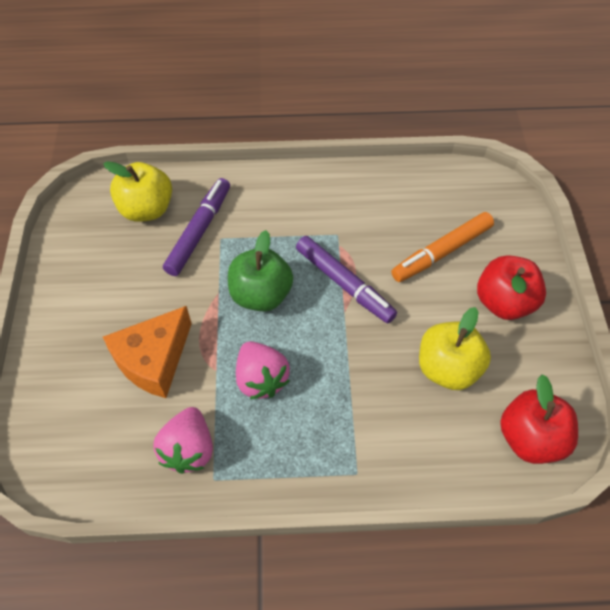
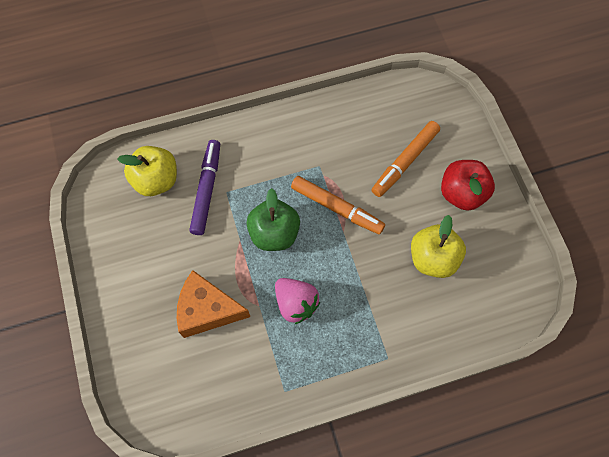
camera: 15 degrees left, 10 degrees up
orange cheese [103,306,192,398] -> orange cheese turned 75 degrees clockwise [177,270,250,338]
pink strawberry [153,407,213,474] -> none
purple marker [296,236,397,323] -> orange marker [291,176,385,234]
red apple [500,374,578,464] -> none

